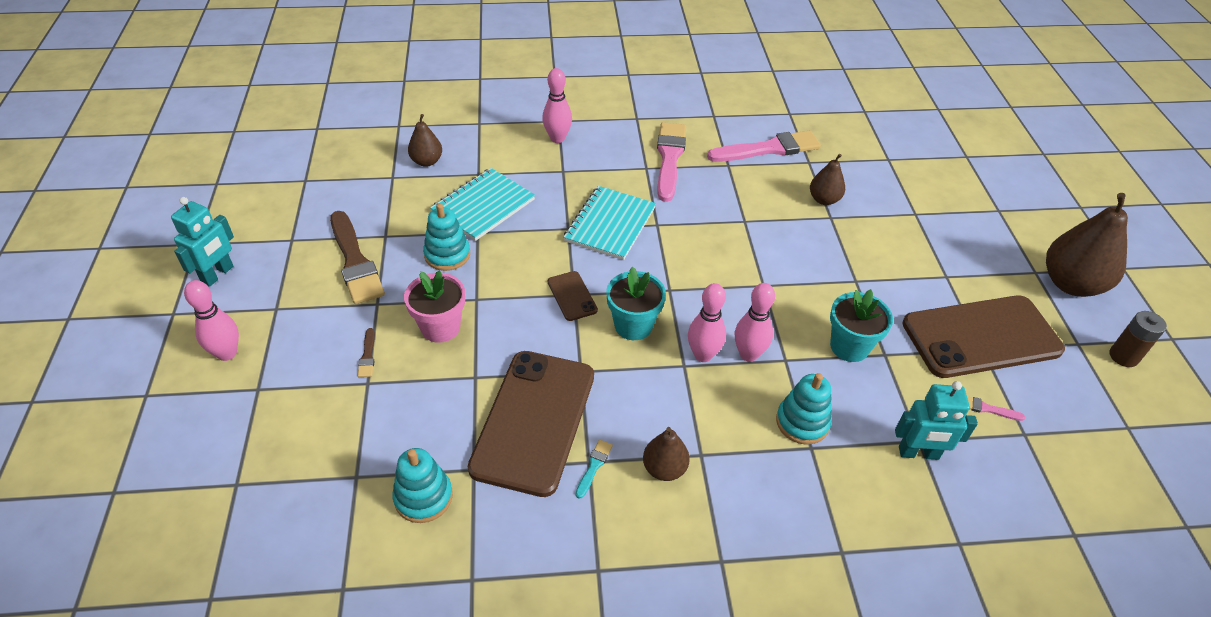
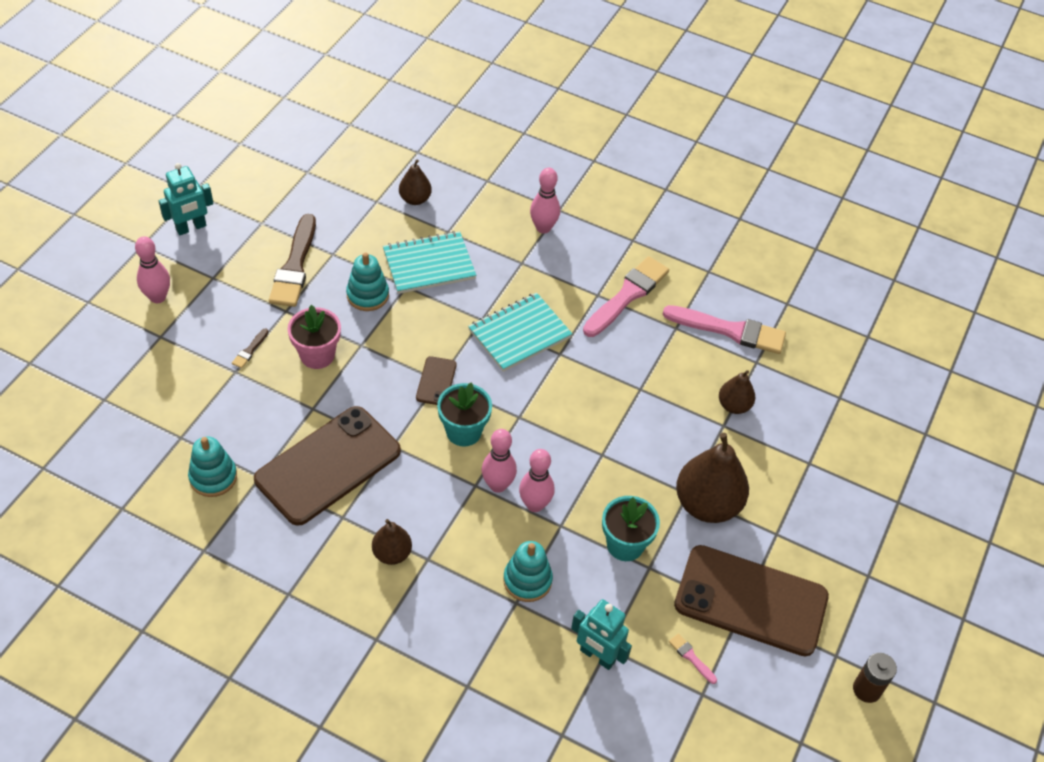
camera: 30 degrees right, 5 degrees up
turquoise brush [576,440,613,499] -> none
brown pear [1046,193,1128,297] -> brown pear moved to [676,433,749,523]

